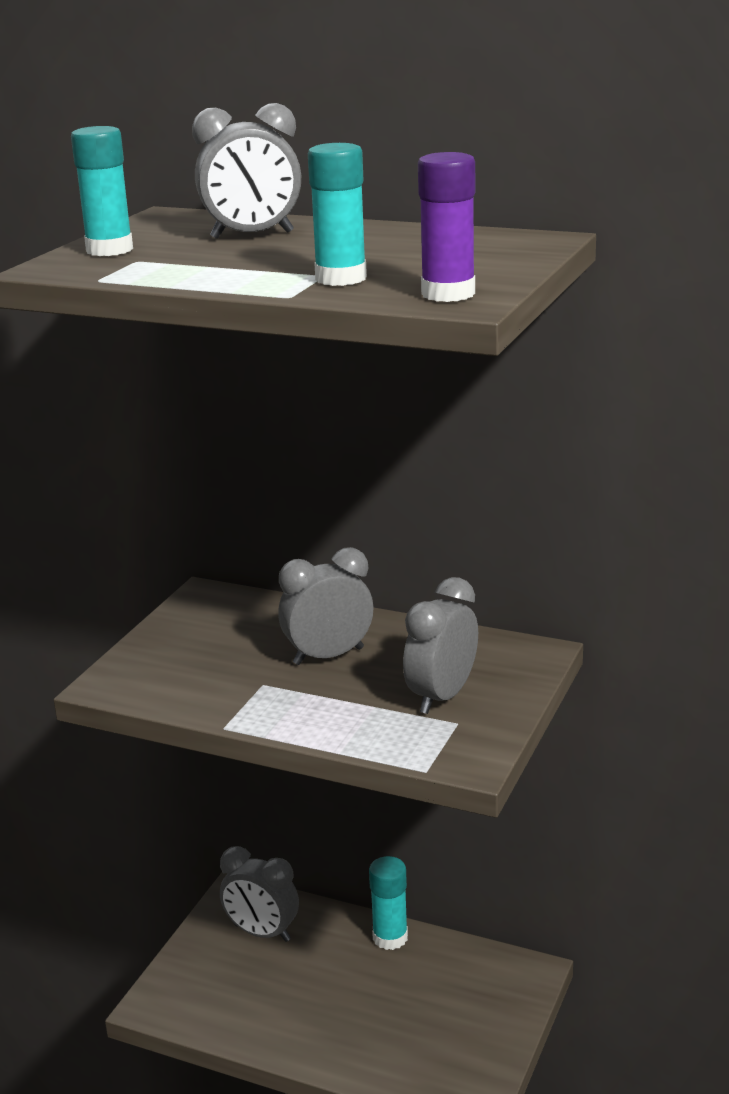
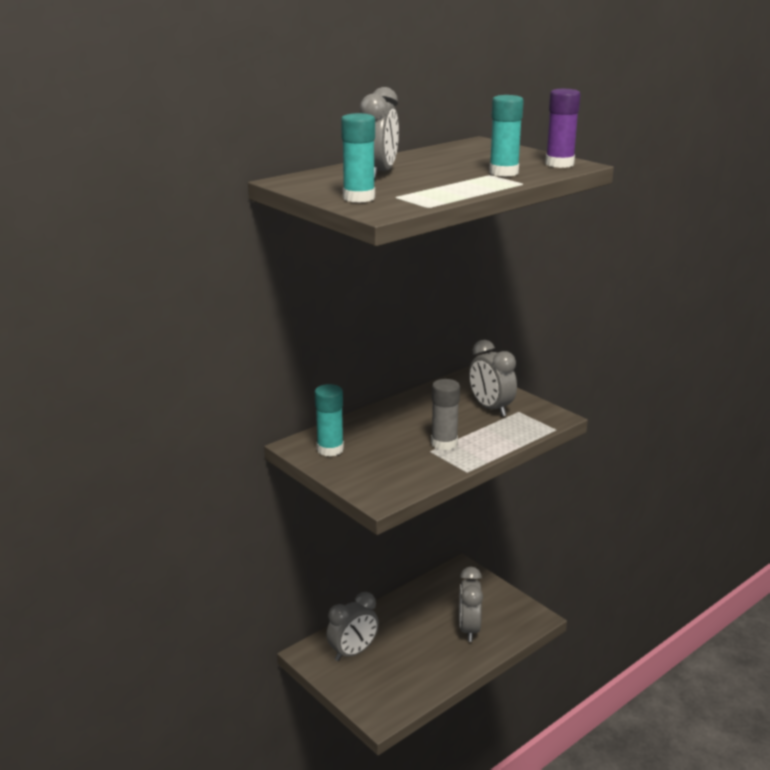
camera: 65 degrees left, 0 degrees up
grey clock [278,547,373,665] -> grey clock moved to [459,567,483,642]
turquoise glue stick [369,856,408,950] -> turquoise glue stick moved to [315,384,344,457]
none -> grey glue stick [431,379,460,450]

